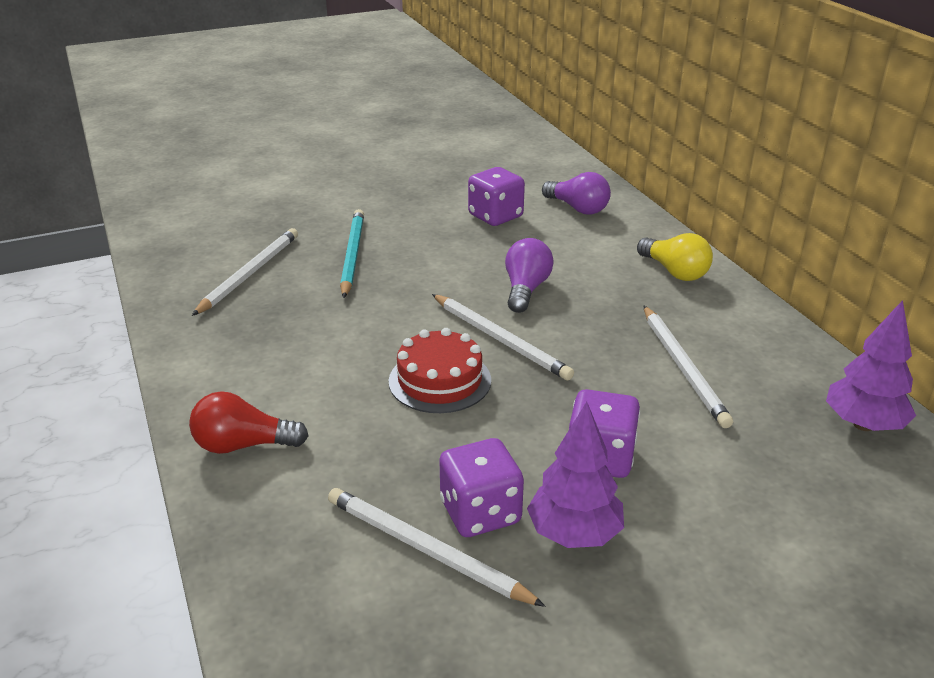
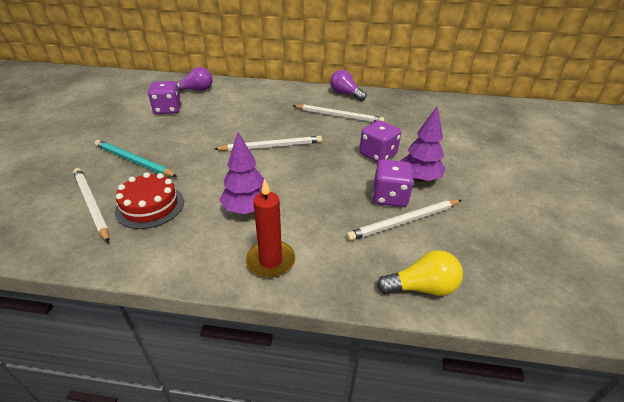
camera: 60 degrees left, 5 degrees up
red light bulb [189,391,308,454] -> red candle [246,180,295,278]
red cake [389,328,491,413] -> red cake moved to [115,172,184,229]
purple light bulb [505,238,554,313] -> purple light bulb moved to [330,70,366,101]
yellow light bulb [637,233,713,281] -> yellow light bulb moved to [377,250,463,296]
purple tree [826,300,916,431] -> purple tree moved to [219,132,264,214]

